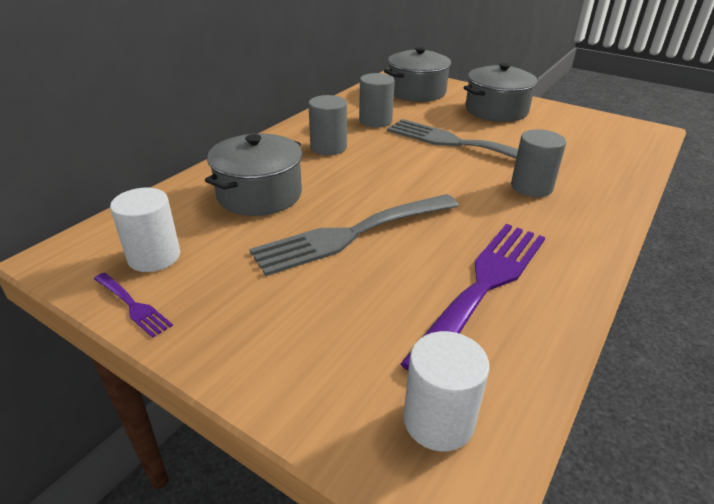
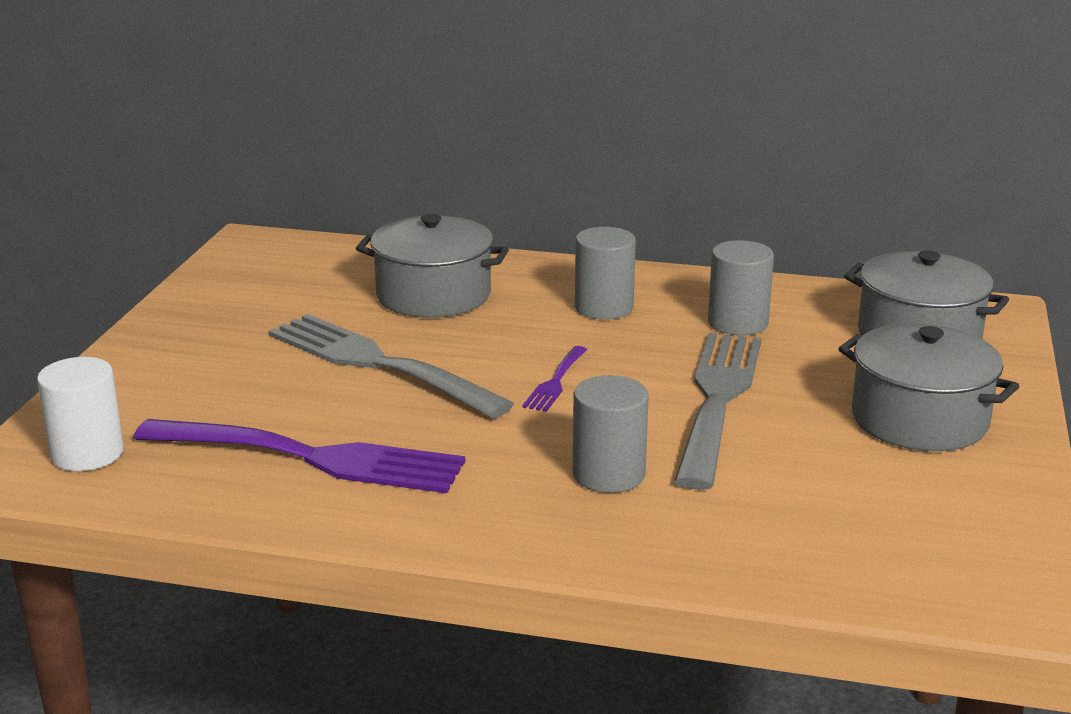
camera: 70 degrees right, 10 degrees down
purple fork [94,273,173,338] -> purple fork moved to [522,346,587,412]
white cylinder [110,188,180,272] -> none

